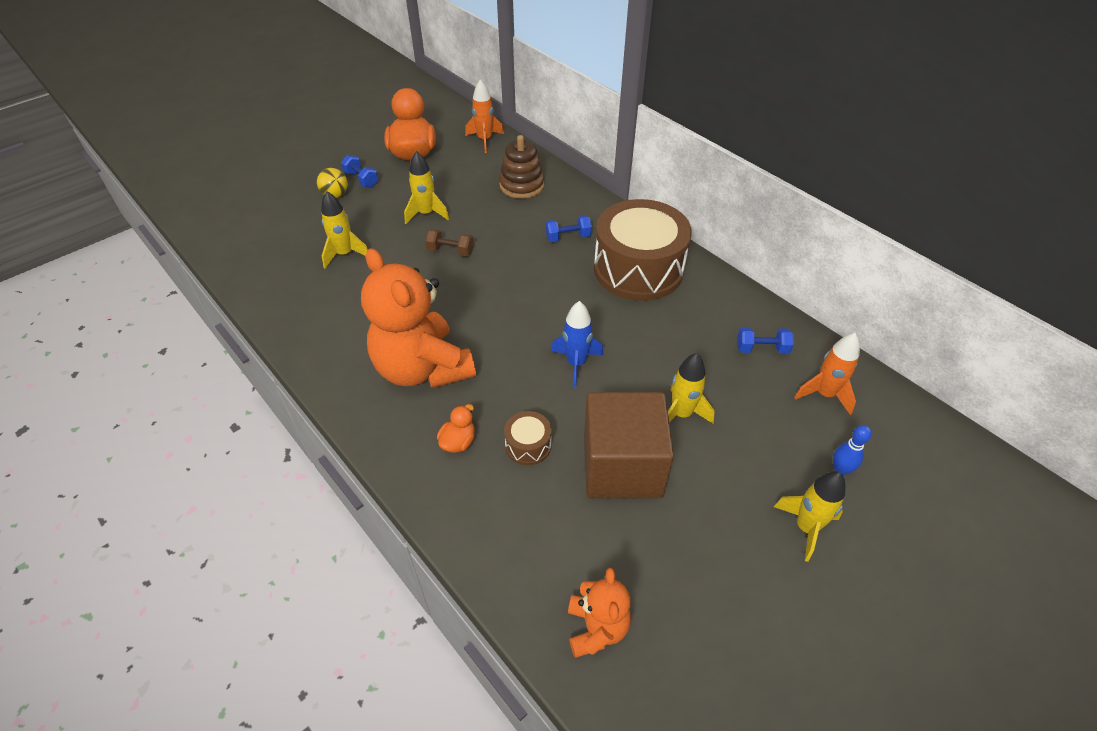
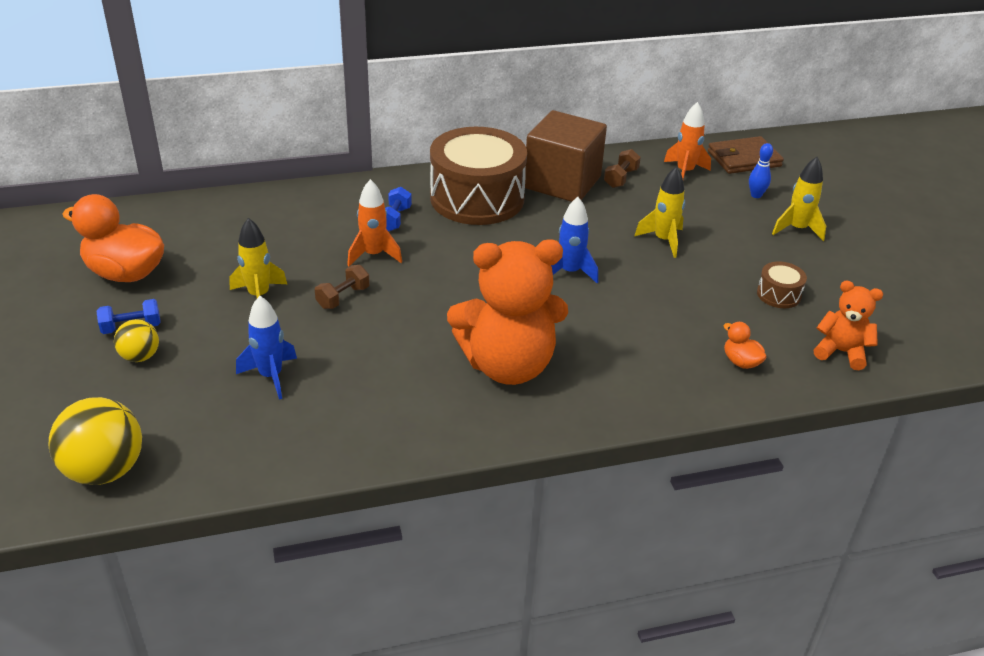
camera: 65 degrees left, 10 degrees down
yellow rocket [321,191,368,269] -> blue rocket [236,296,297,400]
orange duck [437,404,475,453] -> orange duck moved to [724,322,767,369]
orange rocket [465,79,504,153] -> orange rocket moved to [347,179,402,266]
brown stacking toy [499,135,545,199] -> none
brown drum [504,411,552,465] -> brown drum moved to [757,262,807,308]
brown cube [584,392,674,498] -> brown cube moved to [525,110,607,202]
blue dumbbell [737,327,794,354] -> brown dumbbell [604,149,641,188]
none -> yellow ball [48,397,142,485]
none -> brown wallet [708,136,784,174]

